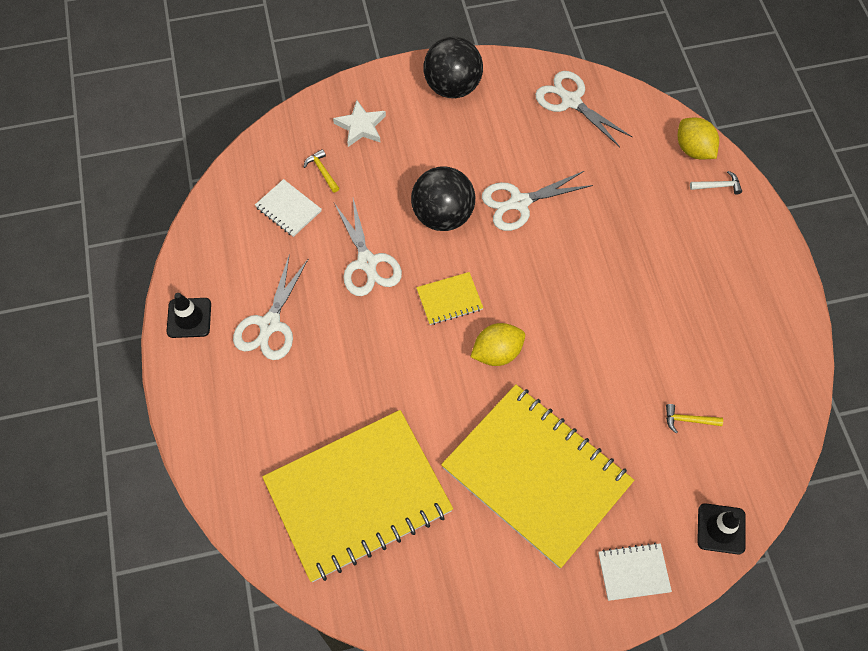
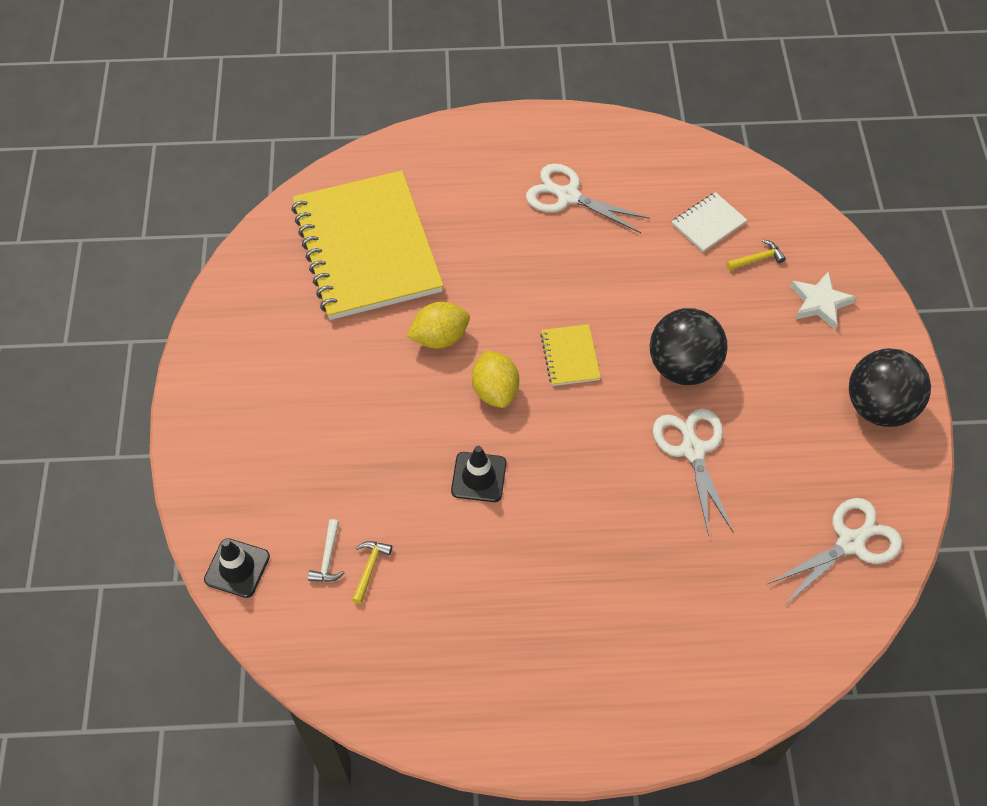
camera: 100 degrees right, 5 degrees down
black traffic cone [166,293,211,338] -> black traffic cone moved to [451,446,506,502]
white scissors [334,199,402,296] -> none
yellow notebook [441,384,634,569] -> none
white notebook [598,543,672,601] -> none
yellow lemon [678,118,719,160] -> yellow lemon moved to [407,302,470,349]
white hammer [690,171,742,195] -> white hammer moved to [308,519,345,582]

